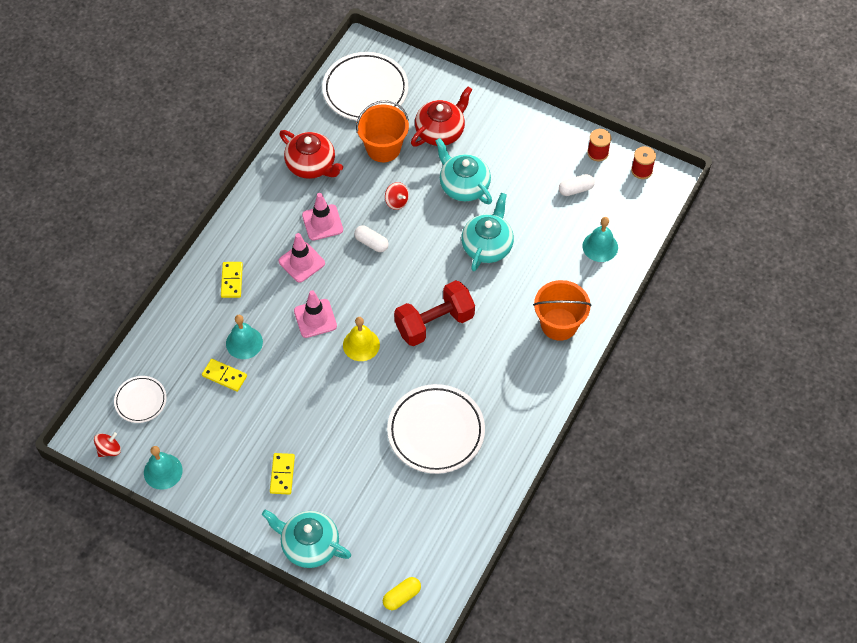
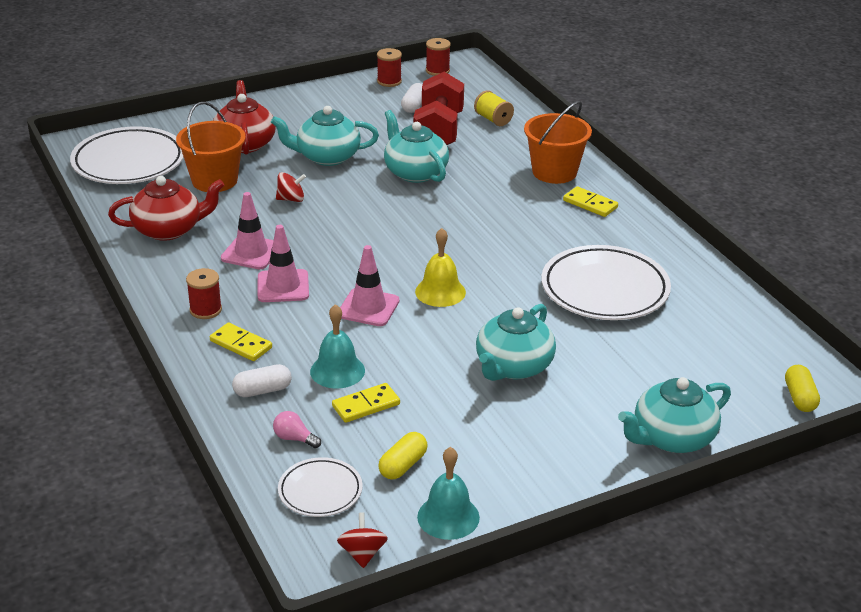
camera: 55 degrees left, 25 degrees down
yellow domino [270,453,295,495] -> yellow domino moved to [563,186,618,217]
white capsule [354,225,389,252] -> white capsule moved to [232,364,292,397]
red dumbbell [394,280,475,346] -> red dumbbell moved to [413,72,464,145]
turquoise bell [583,217,618,262] -> yellow spool [474,90,514,126]
none -> red spool [186,268,222,319]
none -> pink light bulb [273,411,321,448]
none -> yellow capsule [378,432,428,480]
none -> turquoise teapot [476,304,556,381]

